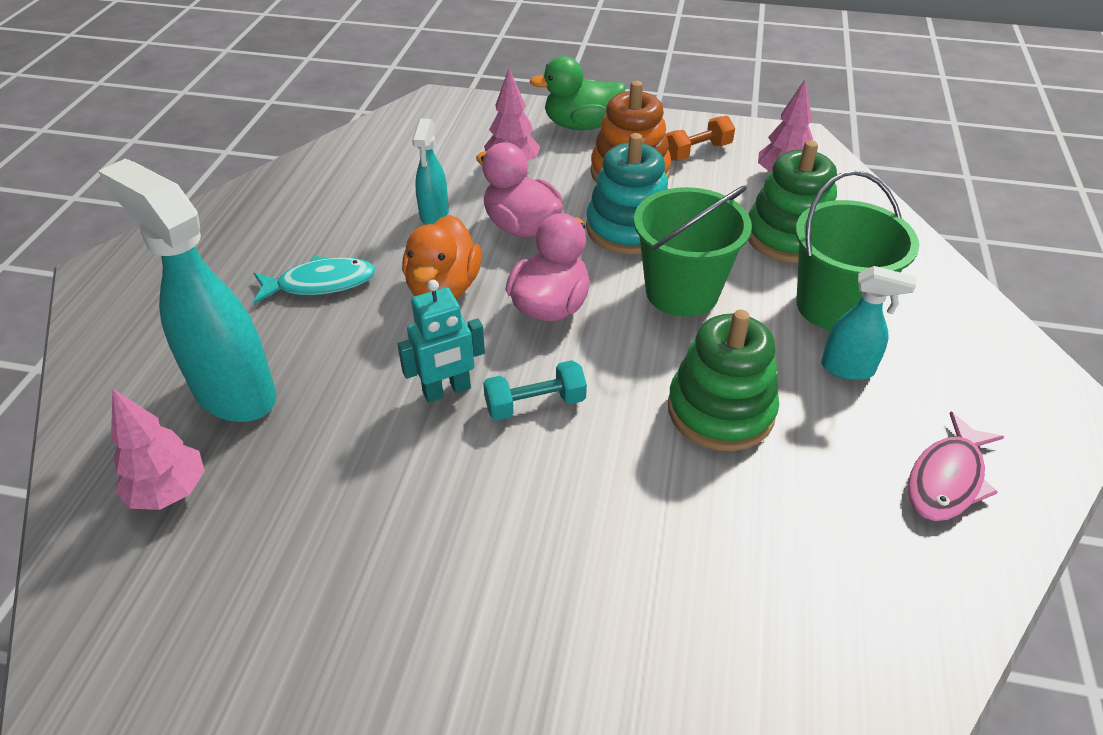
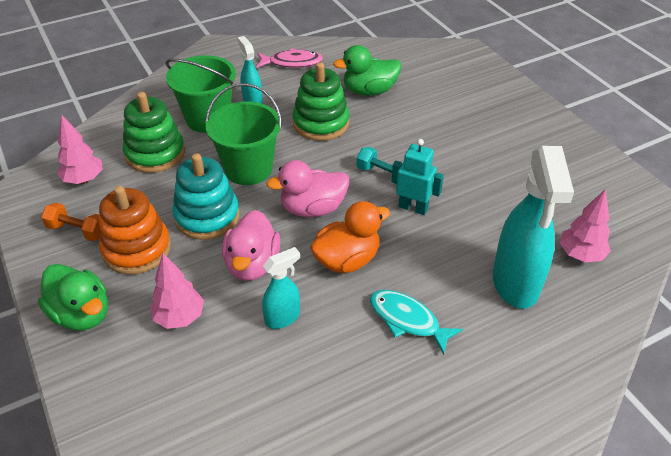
camera: 130 degrees left, 0 degrees up
none -> green duck [333,45,401,96]

